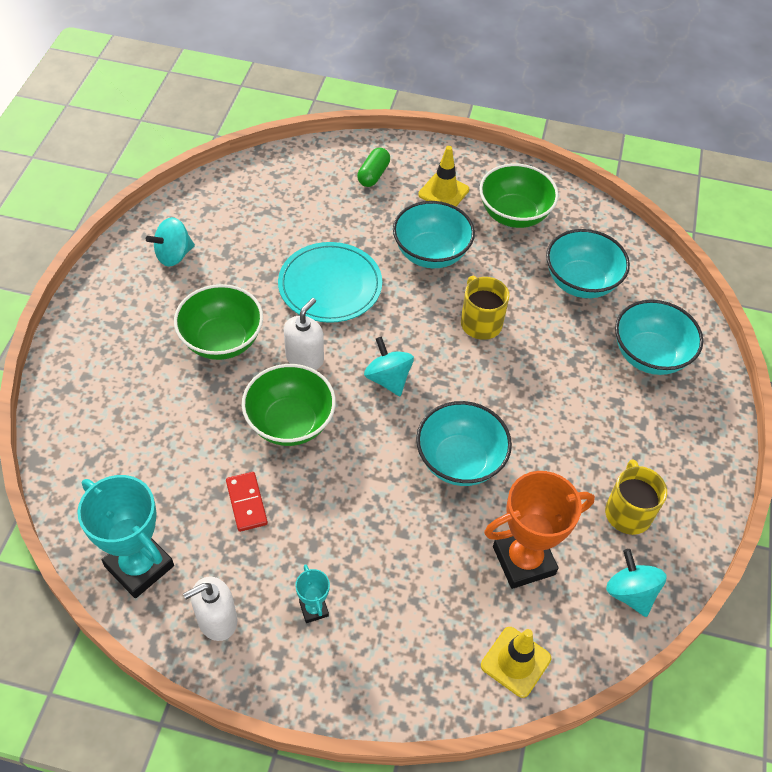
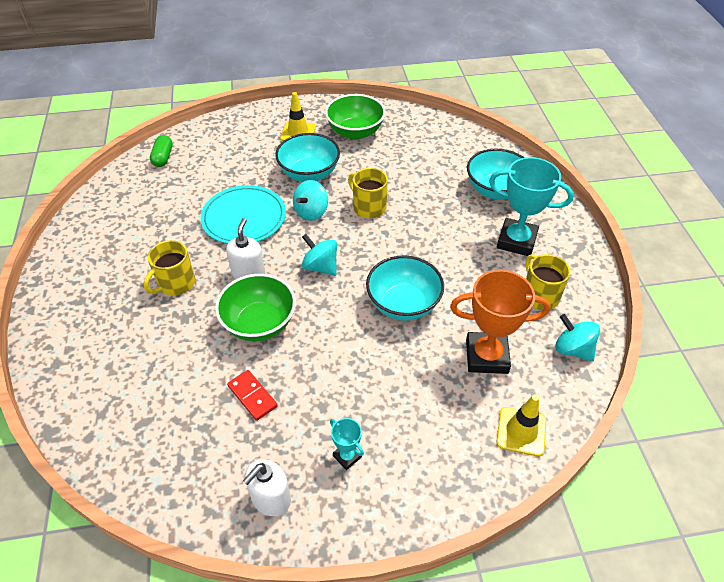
camera: 20 degrees left, 5 degrees down
turquoise trophy [77,475,174,598] -> turquoise trophy moved to [489,157,574,256]
turquoise spinning top [146,217,195,267] -> turquoise spinning top moved to [293,180,328,221]
green bowl [174,284,263,360] -> yellow mug [144,240,195,296]
green capsule [357,148,390,187] -> green capsule moved to [150,135,173,167]
orange trophy [484,471,595,589] -> orange trophy turned 45 degrees clockwise [450,270,550,374]
turquoise bowl [546,229,630,298] -> none

